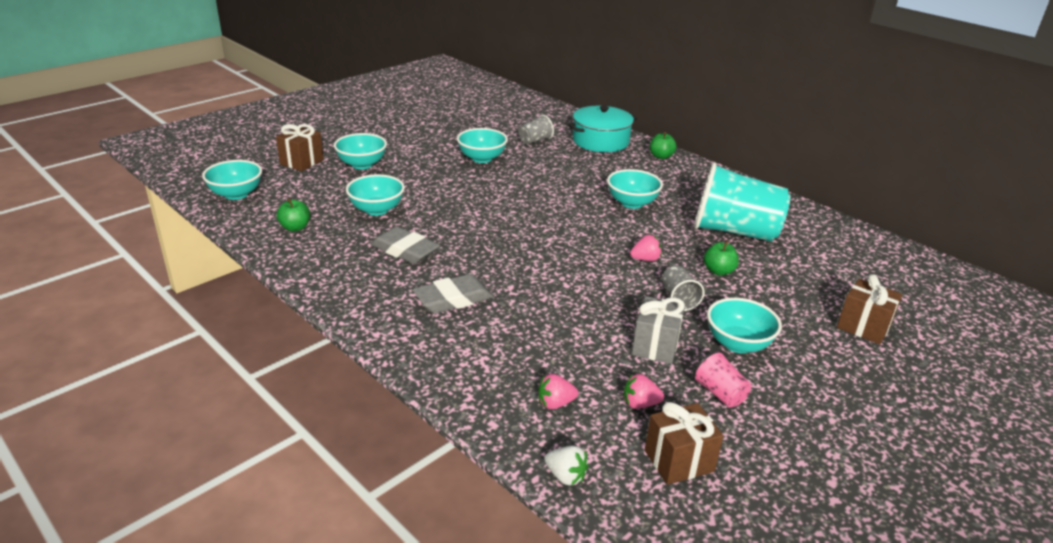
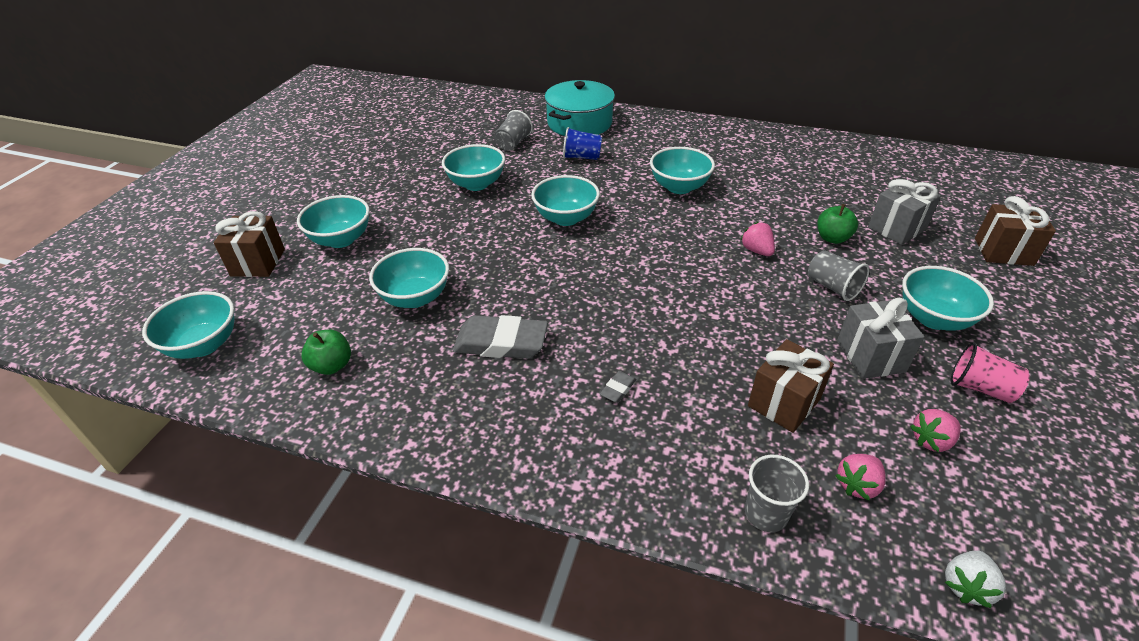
camera: 25 degrees left, 10 degrees up
grey eraser [413,274,493,314] -> grey eraser [600,371,637,403], size x0.44
white strawberry [544,446,589,486] -> white strawberry turned 120 degrees clockwise [945,550,1006,608]
pink strawberry [630,235,662,261] -> pink strawberry turned 75 degrees counterclockwise [741,222,775,256]
brown gift [645,402,724,485] -> brown gift moved to [748,339,834,433]
green apple [650,132,677,159] -> none
turquoise cup [694,162,791,242] -> none
none -> turquoise bowl [531,175,600,226]
none -> blue cup [563,127,602,160]
none -> grey cup [745,455,809,532]
none -> grey gift [868,179,941,245]

